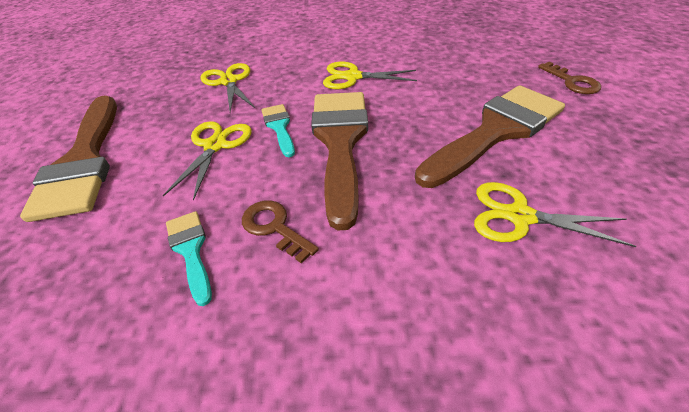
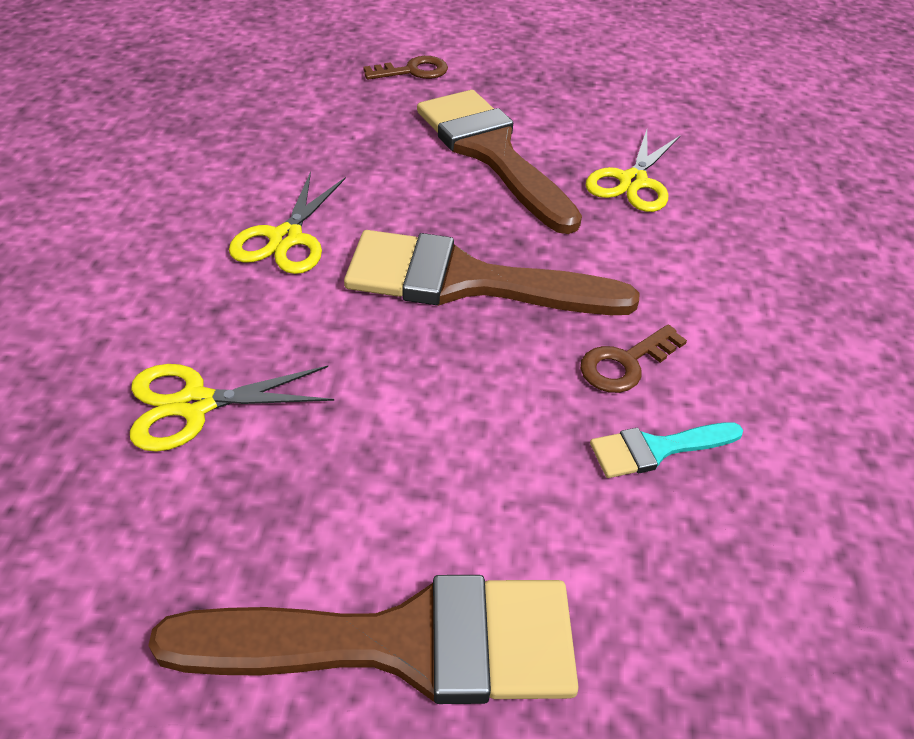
camera: 85 degrees left, 0 degrees up
yellow scissors [163,121,252,201] -> none
turquoise brush [261,104,295,157] -> none

